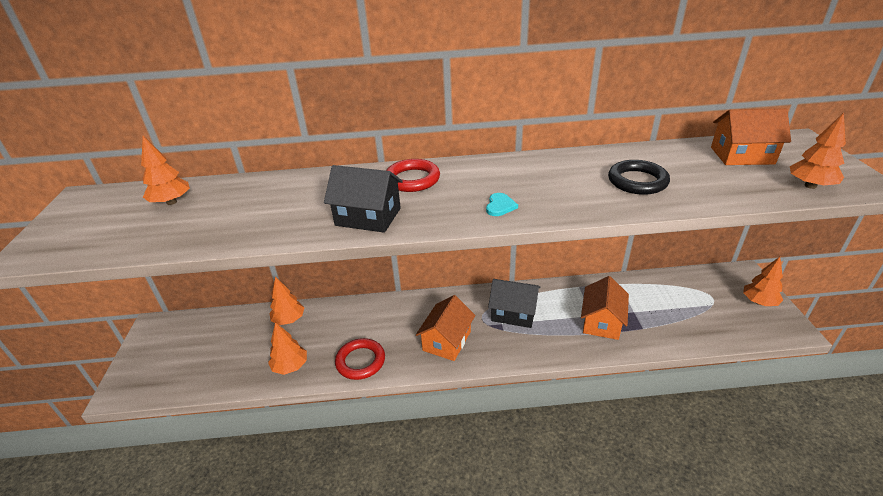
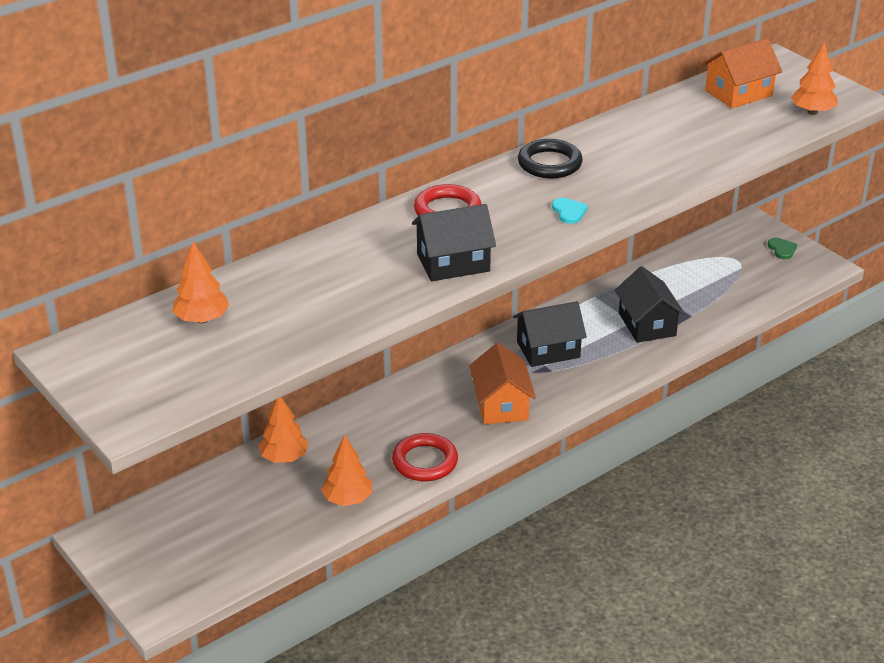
camera: 35 degrees left, 0 degrees up
orange house [581,276,629,340] -> black house [615,266,685,343]
black ring [608,160,670,195] -> black ring moved to [518,139,583,179]
orange tree [743,257,783,306] -> green heart [768,238,797,259]

